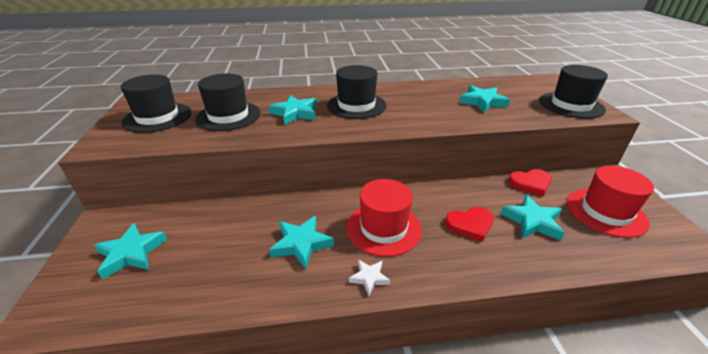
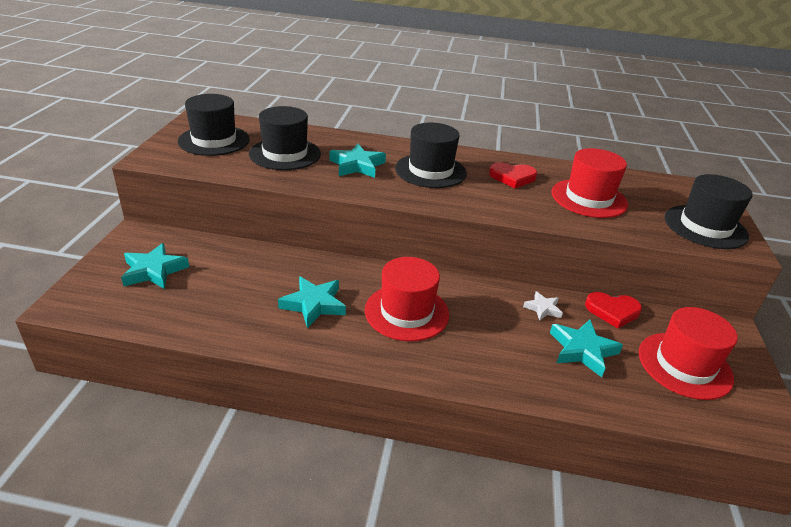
camera: 15 degrees right, 0 degrees up
white star [349,260,390,296] -> white star moved to [523,291,563,321]
red heart [445,207,494,242] -> red heart moved to [489,162,537,188]
turquoise star [459,85,510,113] -> red hat [551,148,628,218]

